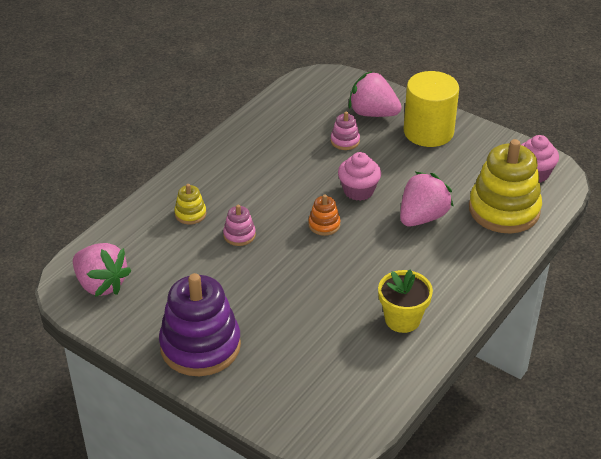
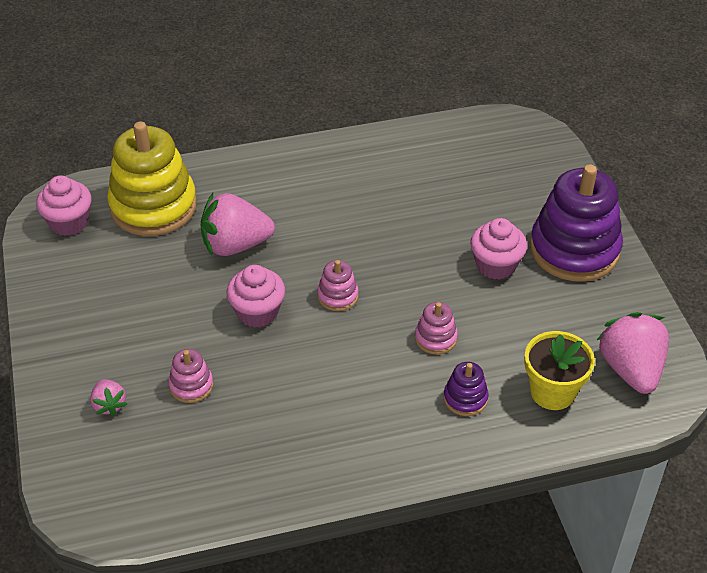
camera: 140 degrees left, 5 degrees up
yellow stacking toy [174,184,206,224] -> purple stacking toy [443,362,489,416]
orange stacking toy [308,194,341,236] -> pink stacking toy [317,260,359,311]
pink strawberry [348,71,402,117] -> pink strawberry [90,379,127,416], size x0.50
yellow flower pot [378,269,433,333] -> yellow flower pot moved to [524,331,595,410]
yellow cylinder [404,71,459,147] -> none
none -> pink cupcake [470,218,527,280]

